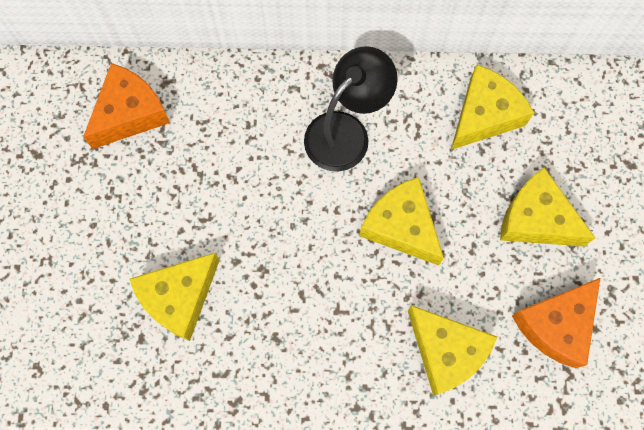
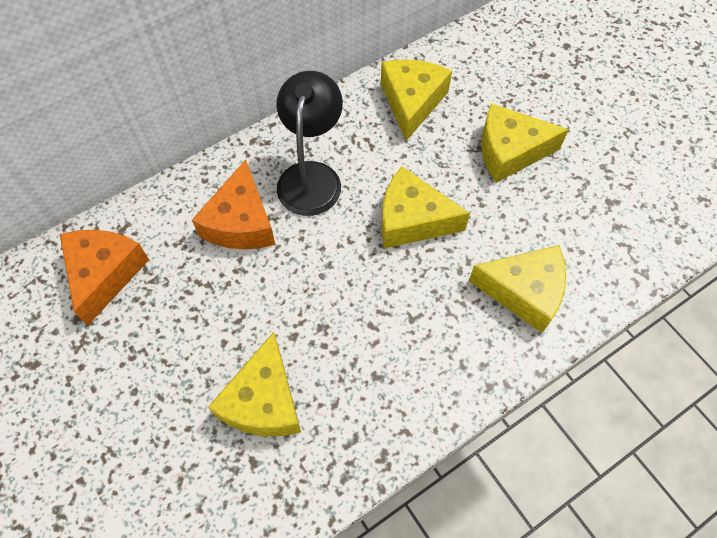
camera: 35 degrees left, 10 degrees down
orange cheese [512,278,600,368] -> orange cheese moved to [192,159,275,250]

